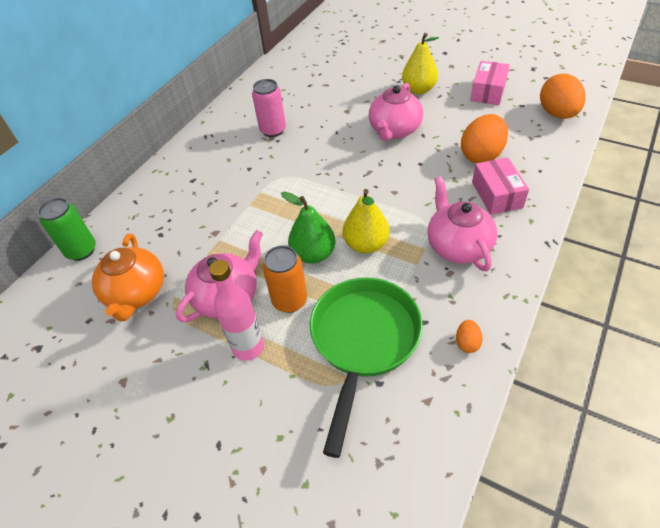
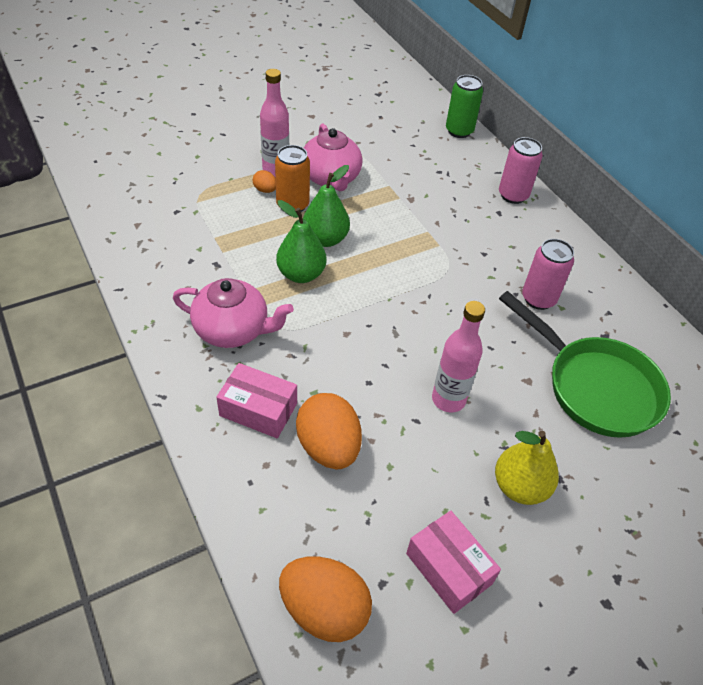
camera: 115 degrees right, 0 degrees up
orange teapot [92,233,164,322] -> none
green pan [310,277,423,458] -> green pan moved to [499,291,671,438]
yellow pear [343,189,390,254] -> green pear [276,200,327,283]
pink teapot [369,83,423,141] -> pink bottle [432,301,485,413]
orange egg [456,320,483,353] -> orange egg moved to [253,170,276,193]
none -> pink can [499,137,543,204]

